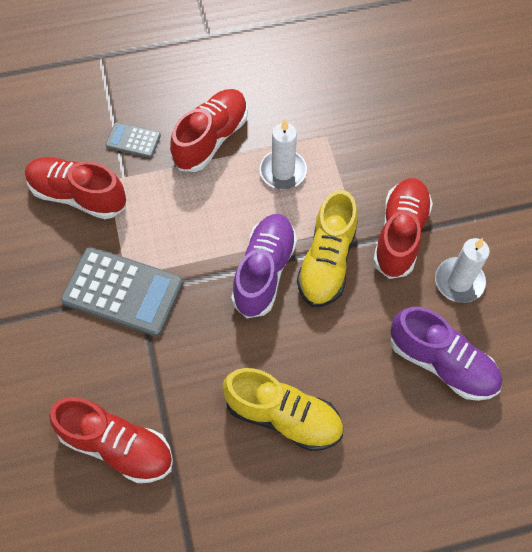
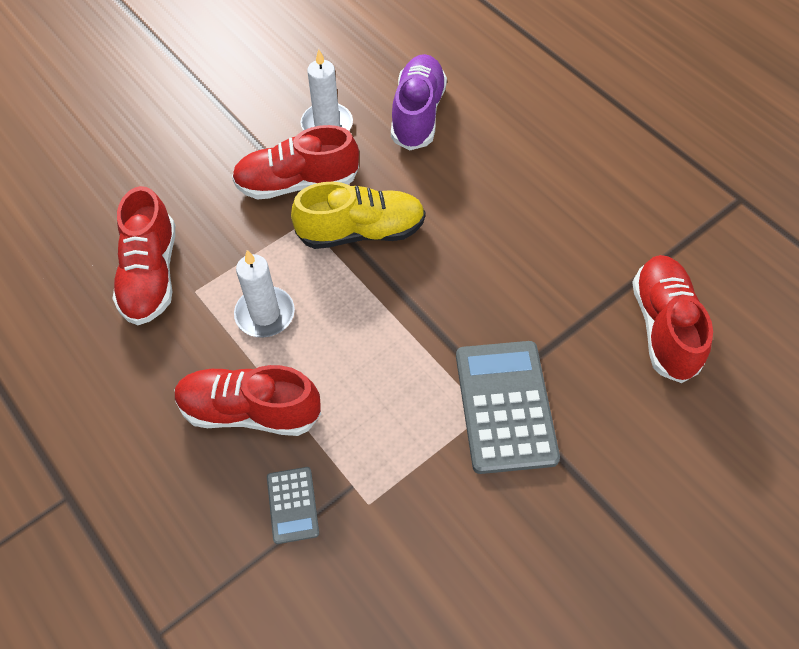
camera: 115 degrees left, 5 degrees down
red shoe [25,157,126,219] -> red shoe moved to [112,186,175,325]
yellow shoe [222,368,343,451] -> none
purple shoe [231,214,297,318] -> none

